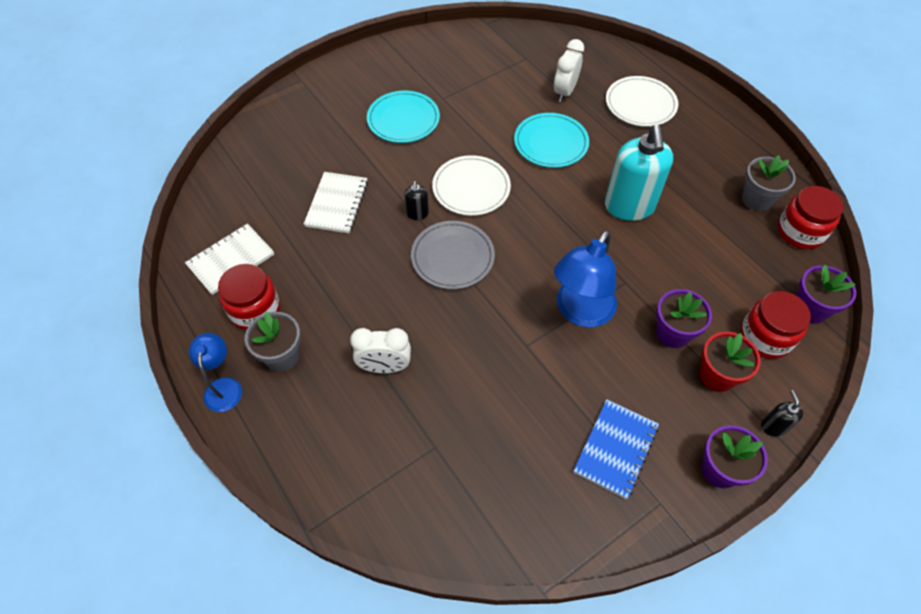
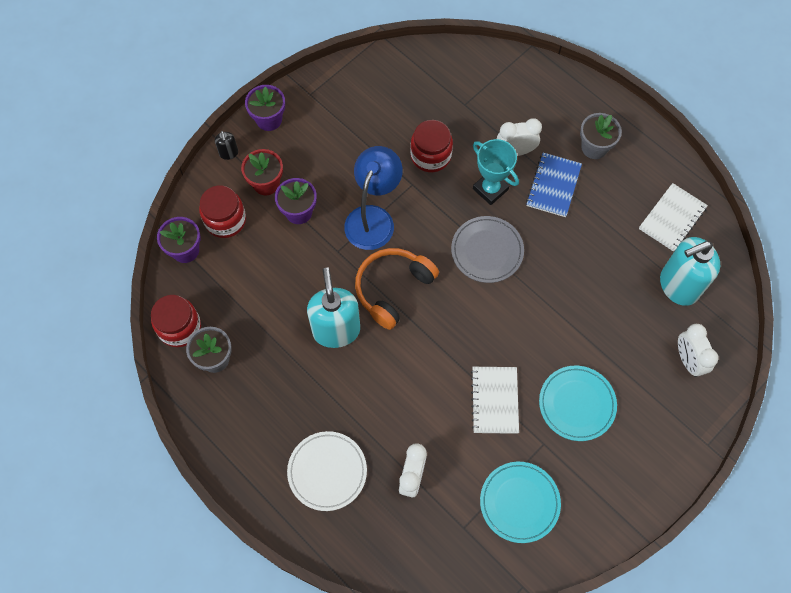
camera: 170 degrees right, 10 degrees up
blue lamp [189,333,242,412] -> none
red jar [218,264,280,330] -> red jar moved to [410,120,453,172]
white notebook [304,172,368,233] -> white notebook moved to [471,367,519,434]
black soap dispenser [404,181,429,220] -> none
white plate [432,155,511,216] -> none
turquoise plate [514,113,589,168] -> turquoise plate moved to [480,462,561,543]
blue notebook [573,399,659,499] -> blue notebook moved to [526,153,582,217]
none -> orange headphones [355,248,439,330]
none -> turquoise trophy [473,139,519,205]
none -> turquoise soap dispenser [660,237,720,306]
none -> white clock [678,324,718,377]

